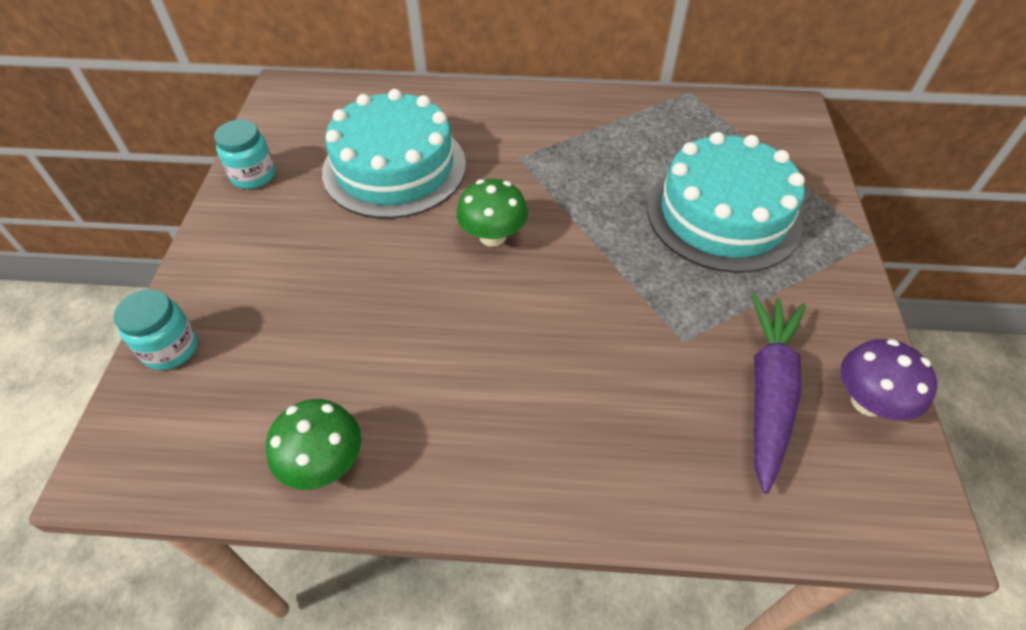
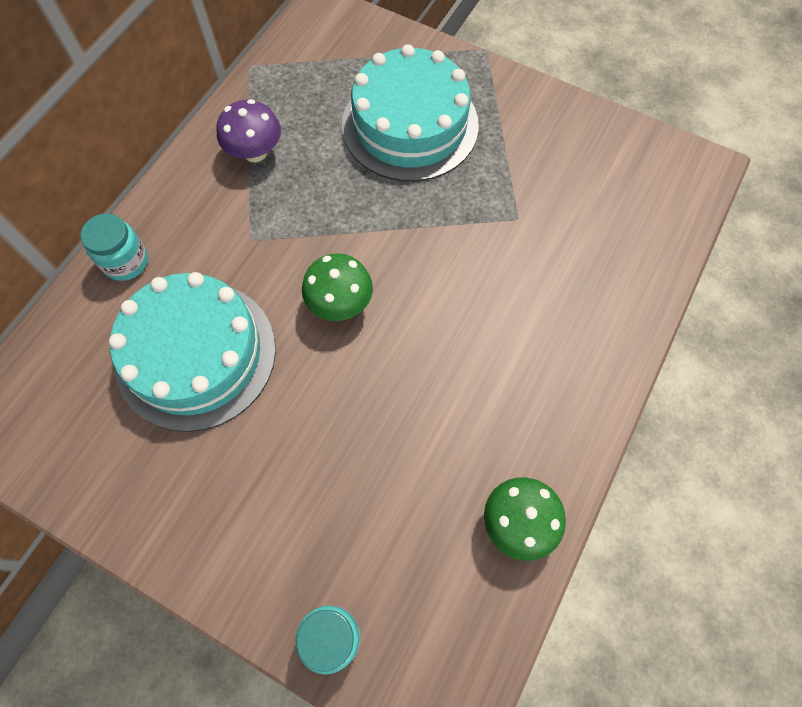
camera: 65 degrees left, 15 degrees up
turquoise jar [214,119,275,189] -> turquoise jar moved to [81,213,148,281]
purple carrot [751,293,806,494] -> none
purple mushroom [840,339,937,421] -> purple mushroom moved to [217,99,281,162]

